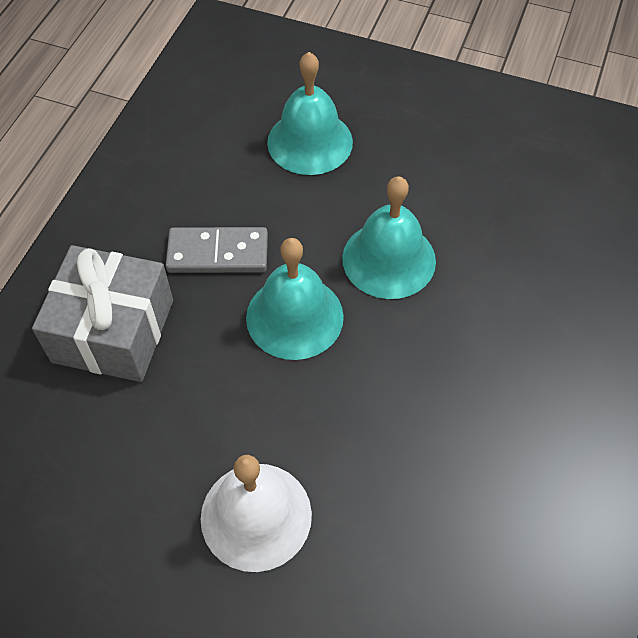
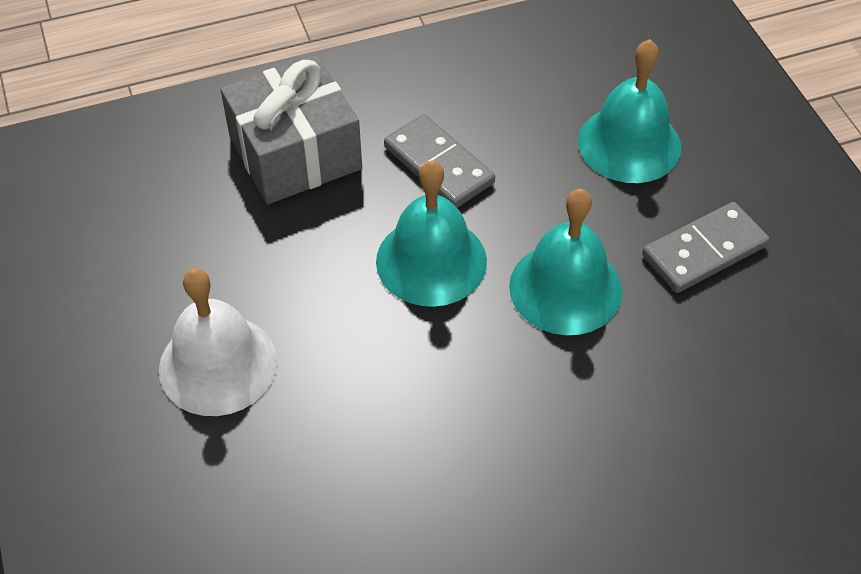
camera: 50 degrees right, 5 degrees down
none -> grey domino [642,202,769,293]

